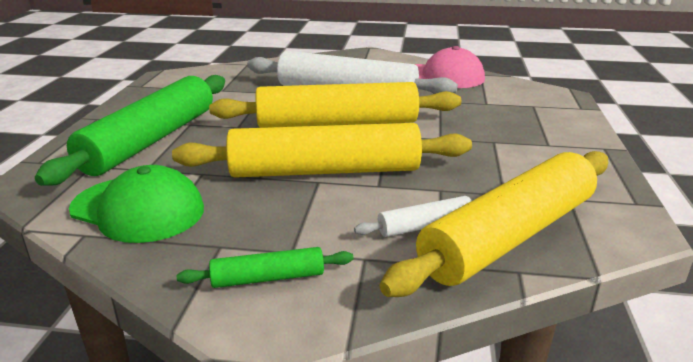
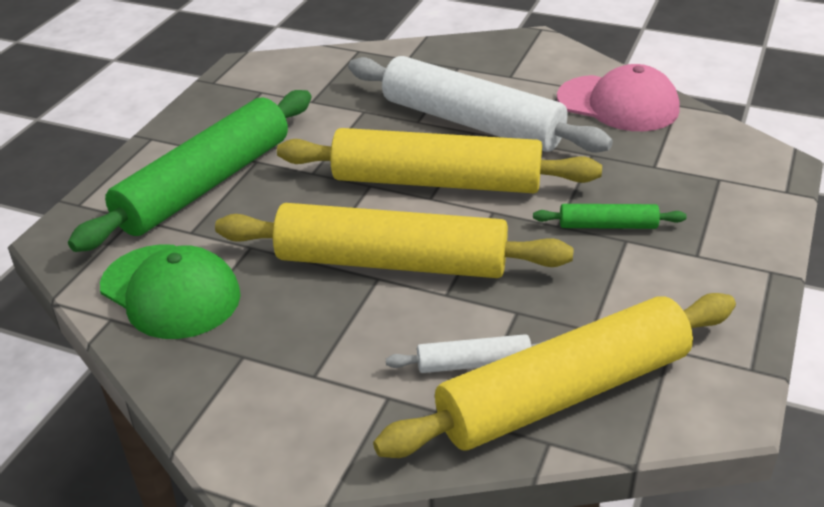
camera: 15 degrees right, 10 degrees up
green rolling pin [177,247,353,288] -> green rolling pin moved to [533,204,687,229]

